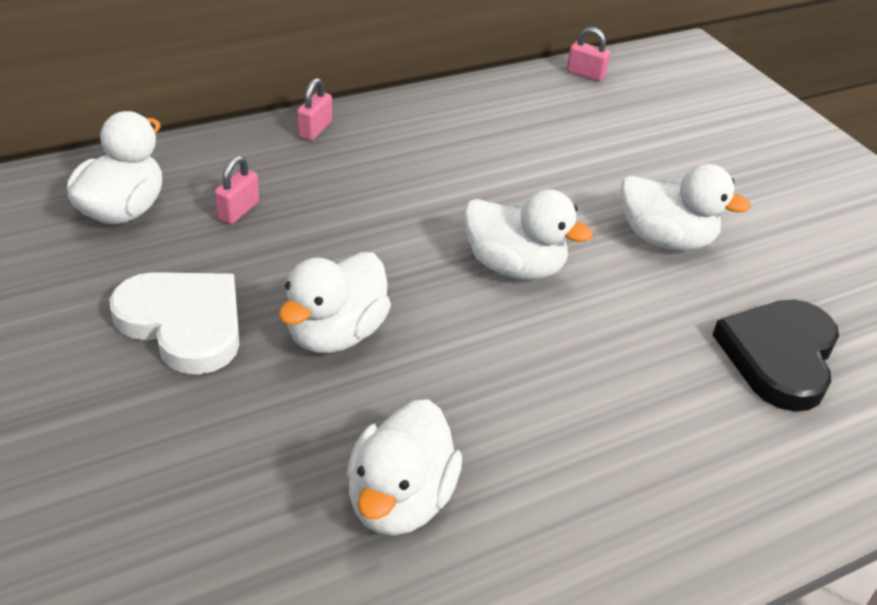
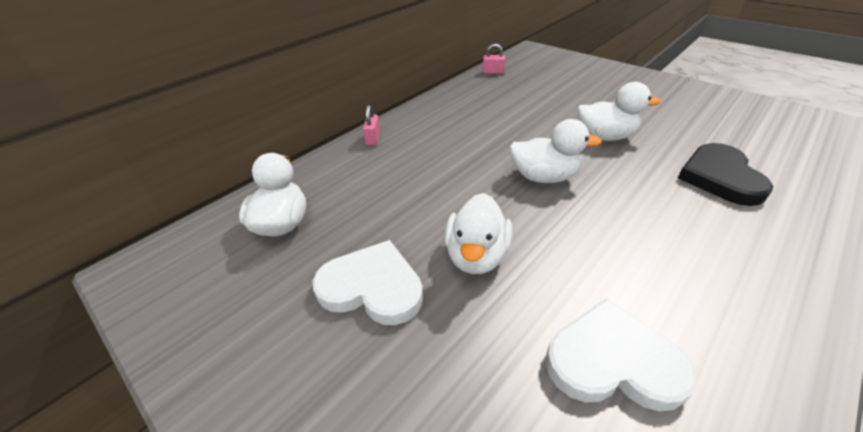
camera: 15 degrees left, 0 degrees up
pink padlock [214,156,259,224] -> none
white duck [347,399,462,536] -> white heart [546,298,697,412]

